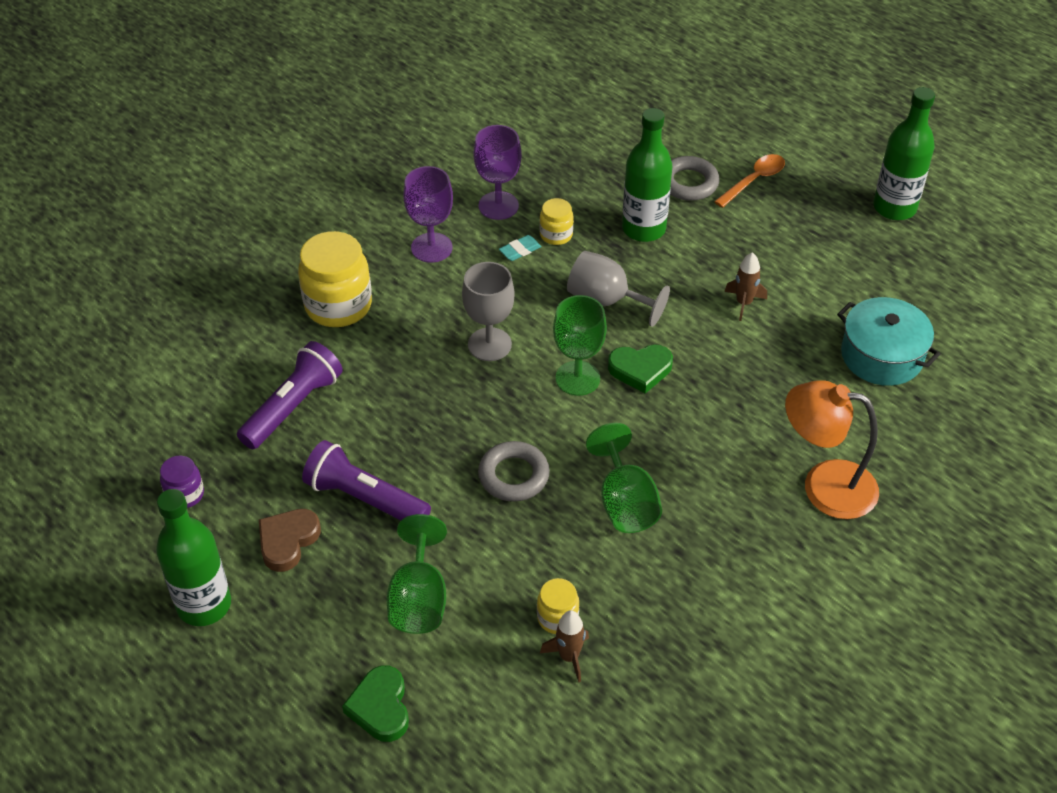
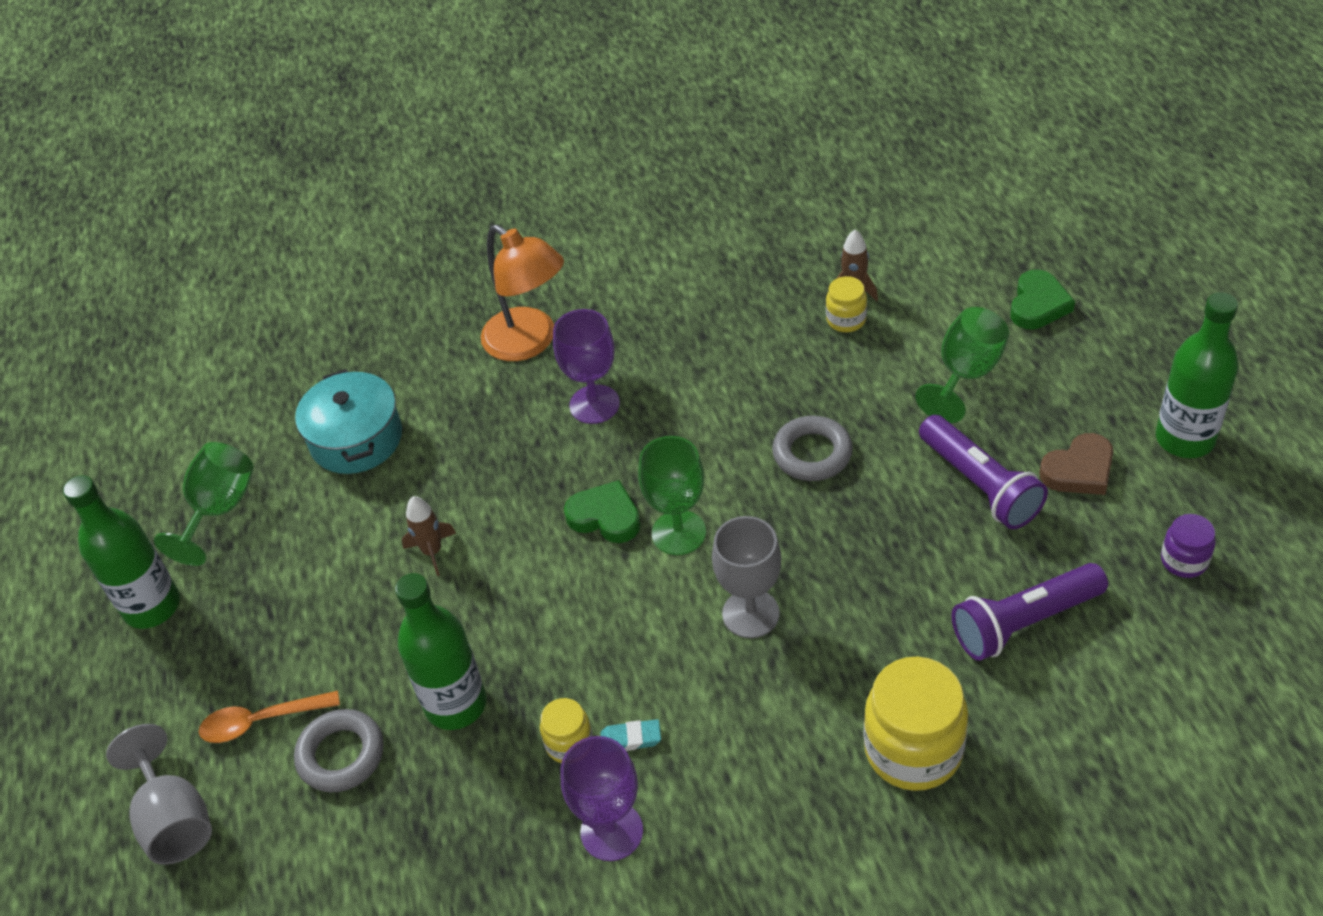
camera: 145 degrees left, 0 degrees up
purple goblet [403,166,453,263] -> purple goblet moved to [553,309,620,424]
grey goblet [567,251,670,327] -> grey goblet moved to [106,724,212,865]
green goblet [586,423,662,533] -> green goblet moved to [154,442,254,566]

